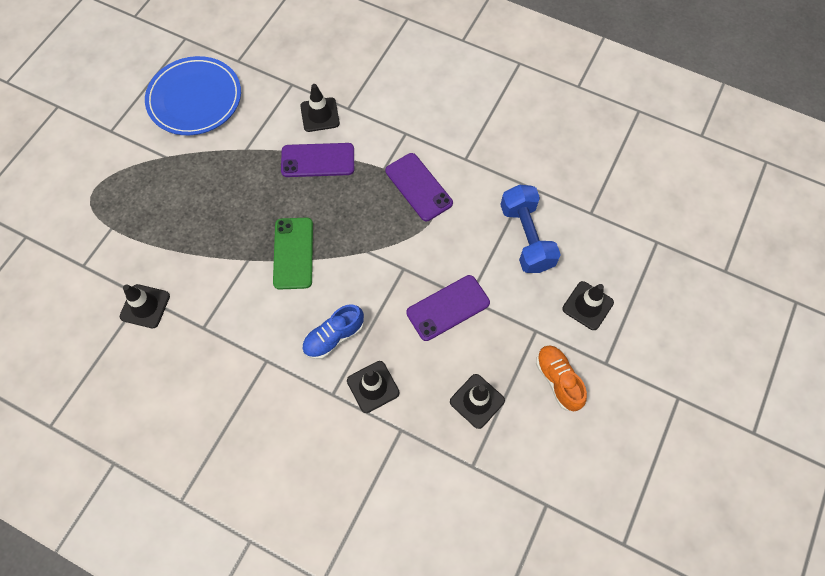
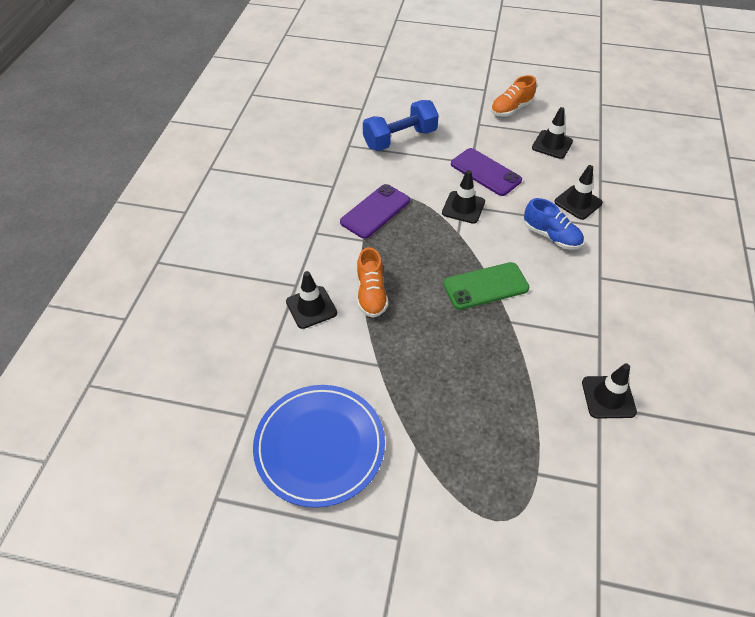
camera: 105 degrees left, 15 degrees down
purple phone [281,143,354,177] -> orange shoe [357,247,388,318]
black traffic cone [562,281,614,330] -> black traffic cone moved to [442,170,485,224]

